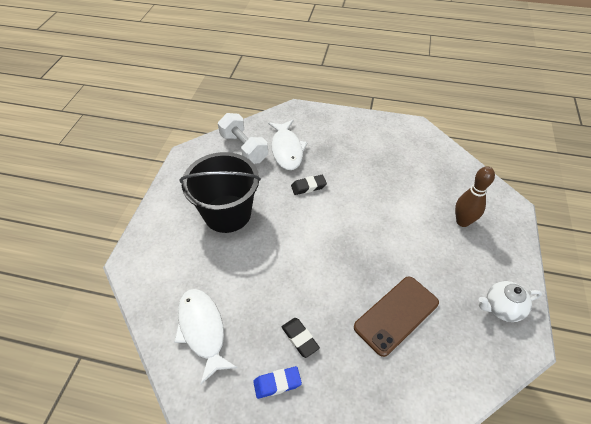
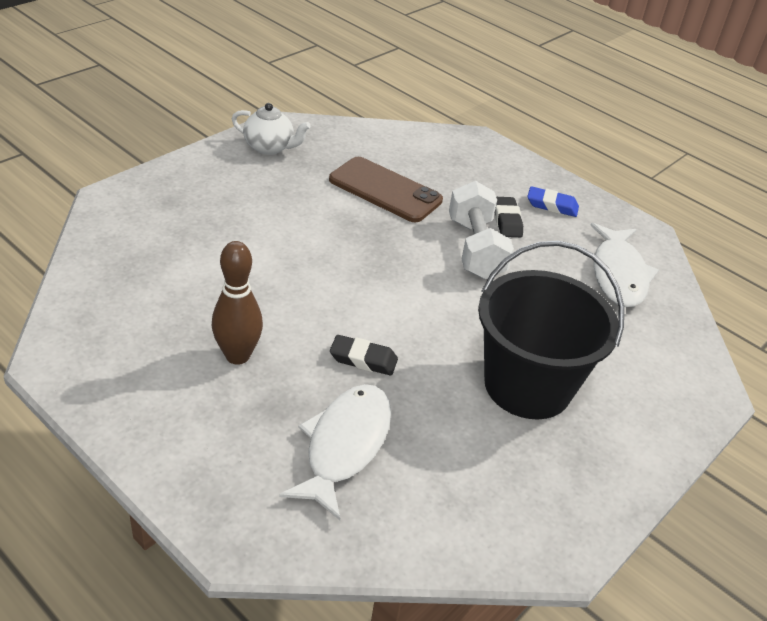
camera: 155 degrees left, 10 degrees down
white dumbbell [218,113,268,163] -> white dumbbell moved to [449,181,514,279]
brown phone [354,277,439,357] -> brown phone turned 45 degrees clockwise [329,157,443,222]
brown bowling pin [455,166,495,227] -> brown bowling pin moved to [212,241,263,365]

